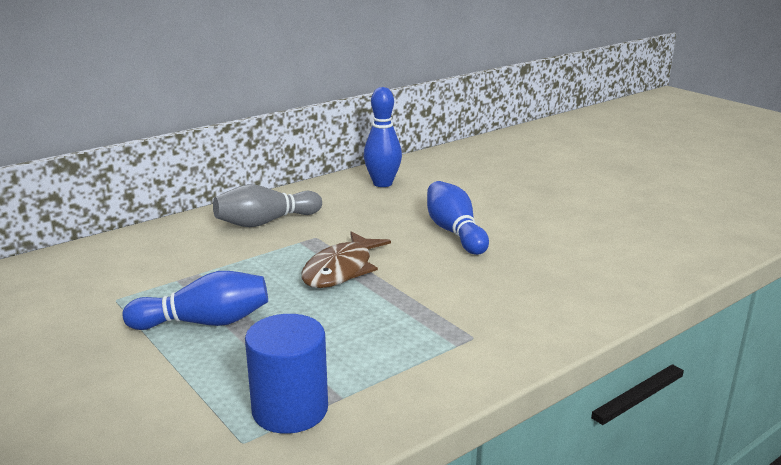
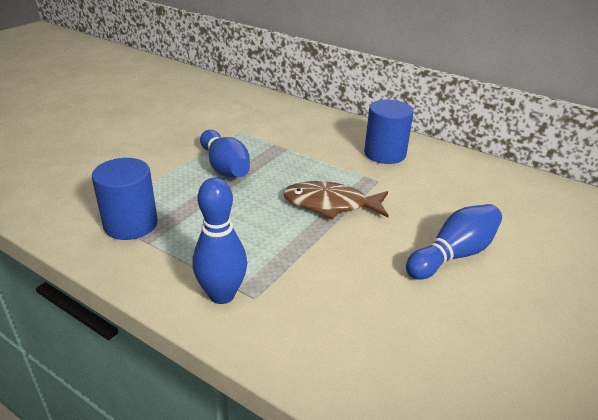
camera: 70 degrees right, 10 degrees up
grey bowling pin [213,184,322,227] -> blue cylinder [364,100,414,164]
blue bowling pin [364,87,402,187] -> blue bowling pin moved to [192,178,247,304]

